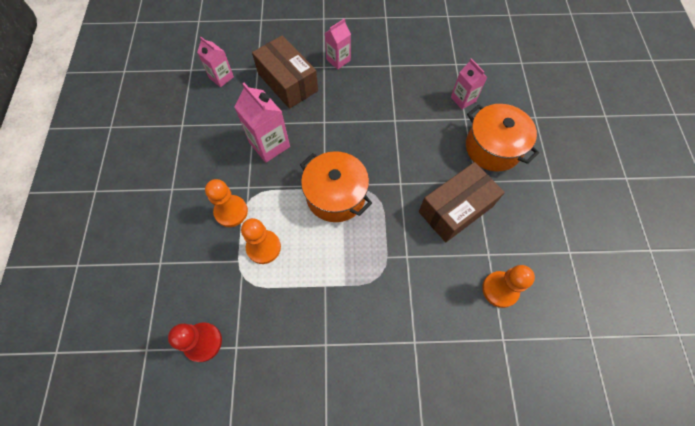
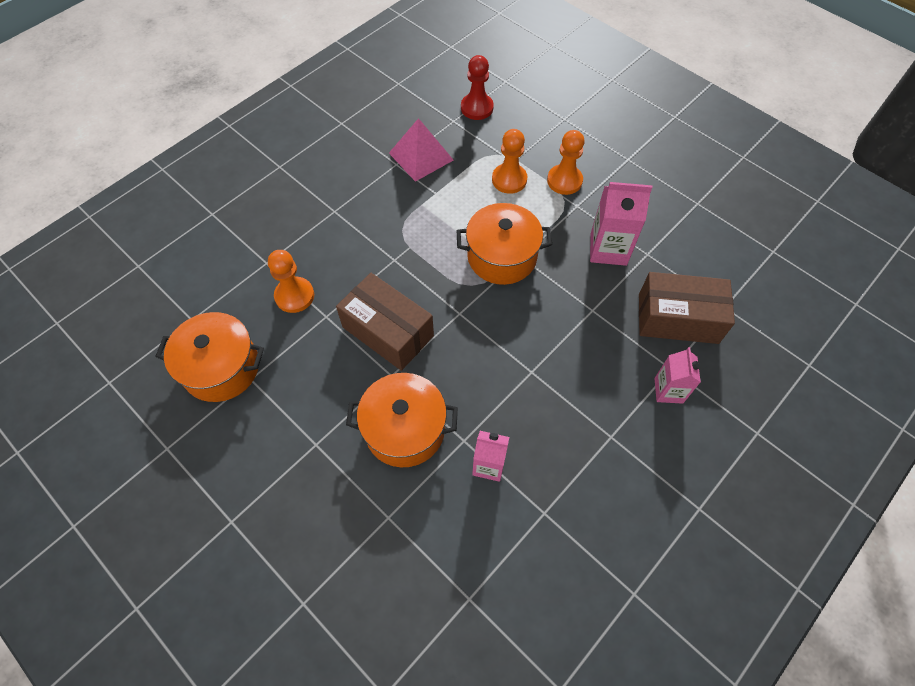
camera: 135 degrees right, 5 degrees down
pink carton [197,37,234,87] -> none
brown box [419,162,505,242] -> brown box turned 60 degrees counterclockwise [336,273,434,371]
none -> orange pot [155,312,264,402]
none -> pink pyramid [389,118,453,182]

